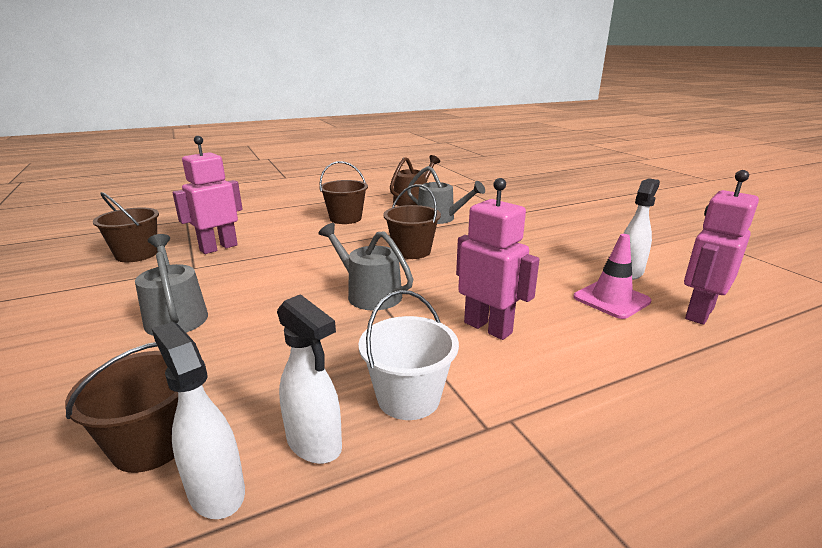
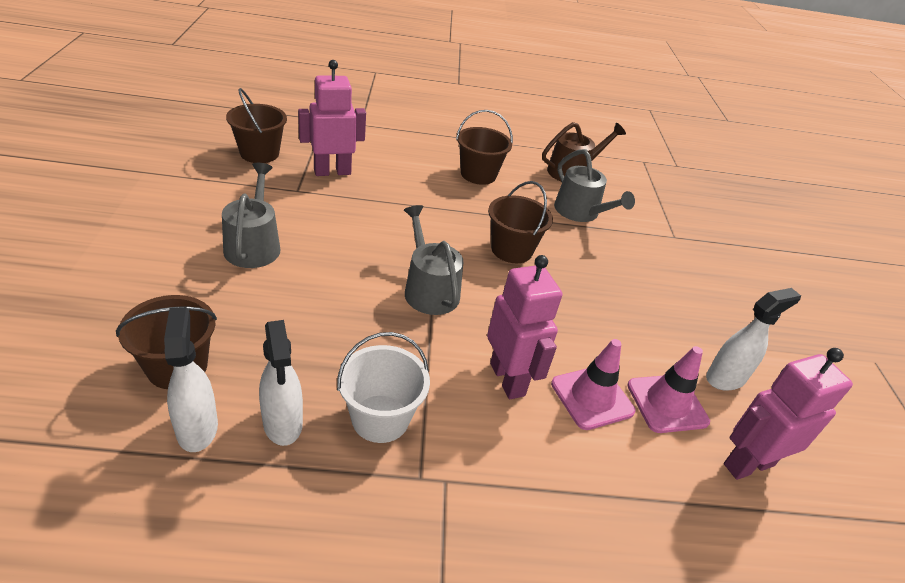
camera: 20 degrees right, 15 degrees up
none -> pink traffic cone [551,339,635,430]

